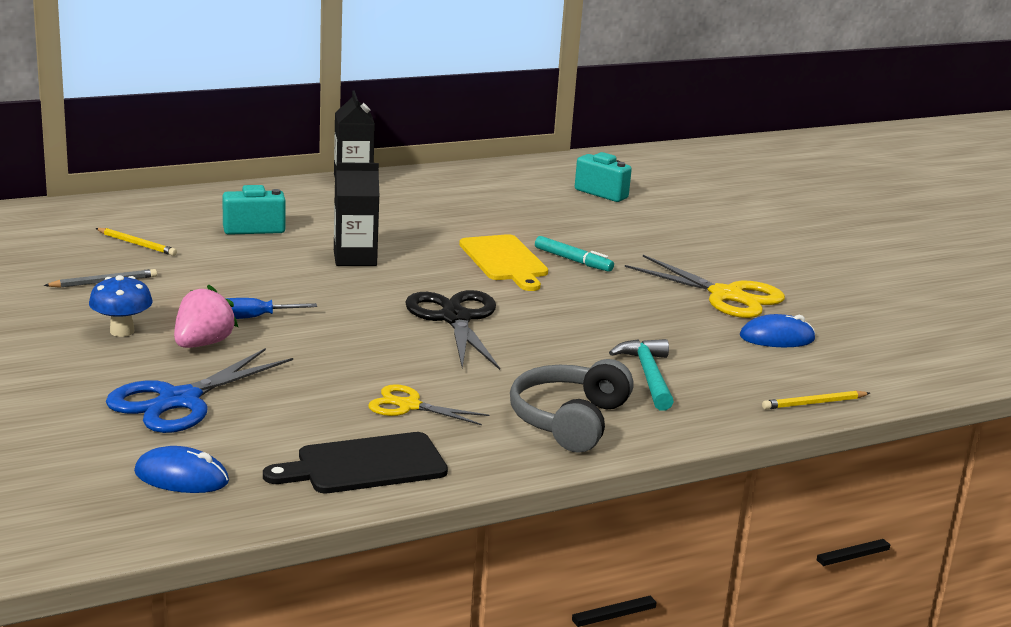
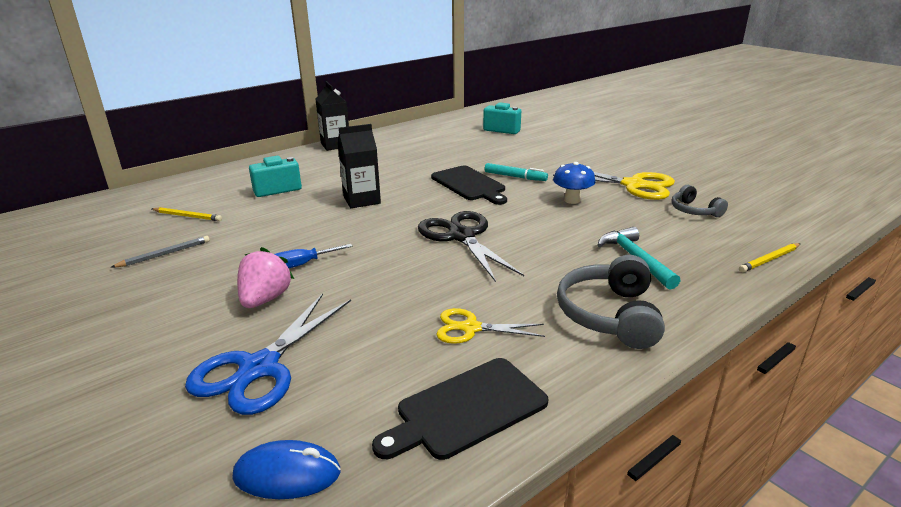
camera: 10 degrees left, 5 degrees up
blue mushroom [89,275,153,337] -> blue mushroom moved to [553,162,595,204]
yellow cutting board [459,234,548,291] -> black cutting board [431,166,507,205]
blue mouse [740,314,815,347] -> grey headphones [671,185,728,217]

